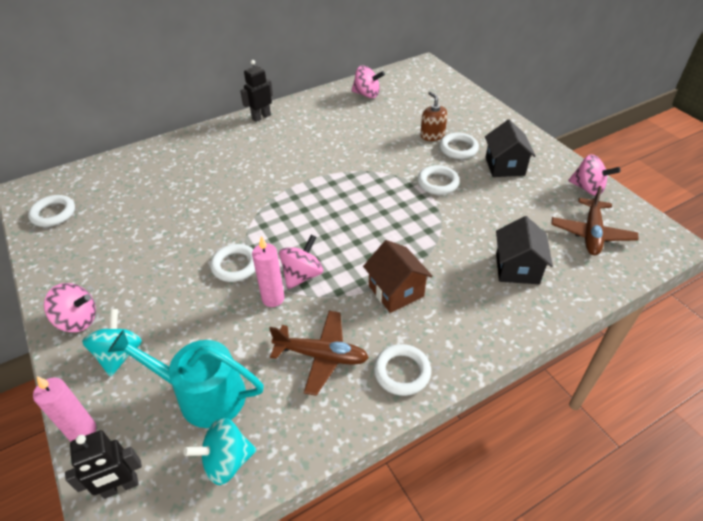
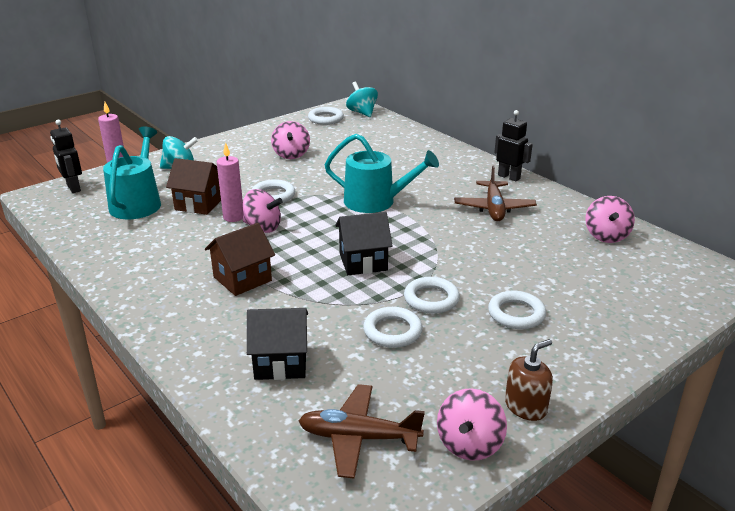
camera: 80 degrees right, 15 degrees down
pink spinning top [44,283,96,332] -> pink spinning top moved to [271,121,310,159]
turquoise spinning top [183,418,256,485] -> turquoise spinning top moved to [346,81,378,117]
brown plane [269,311,369,396] -> brown plane moved to [454,165,537,221]
white ring [374,344,431,396] -> white ring moved to [363,307,423,348]
brown soap dispenser [420,92,448,141] -> brown soap dispenser moved to [505,339,553,421]
black house [485,120,536,177] -> black house moved to [335,212,393,275]
none -> brown house [166,158,221,215]
none -> turquoise watering can [325,134,439,213]

